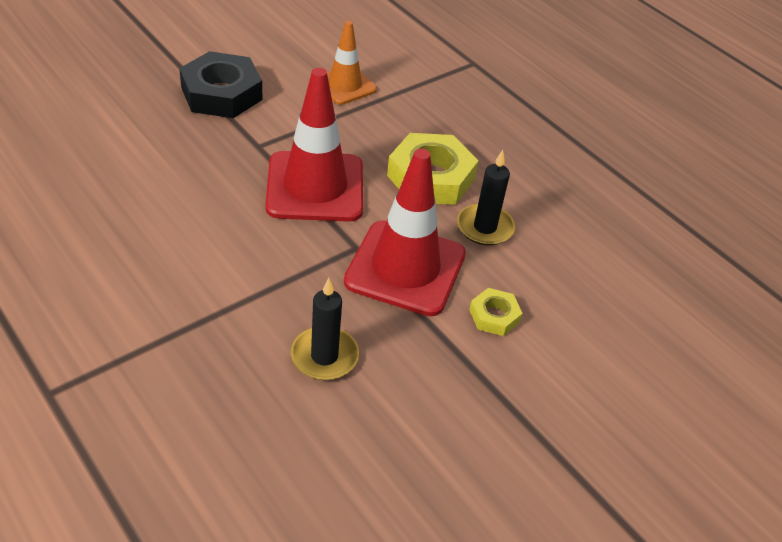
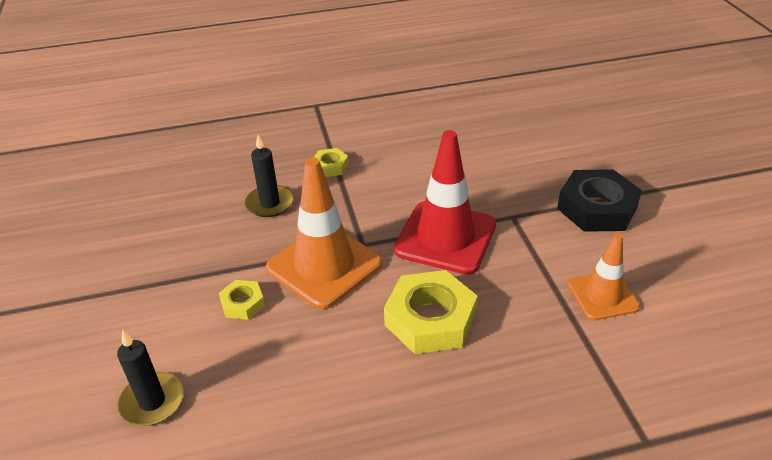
camera: 120 degrees right, 5 degrees down
red traffic cone [344,149,466,316] -> orange traffic cone [266,158,382,309]
black candle [457,150,515,246] -> black candle moved to [117,330,184,426]
none -> yellow nut [314,148,349,177]

